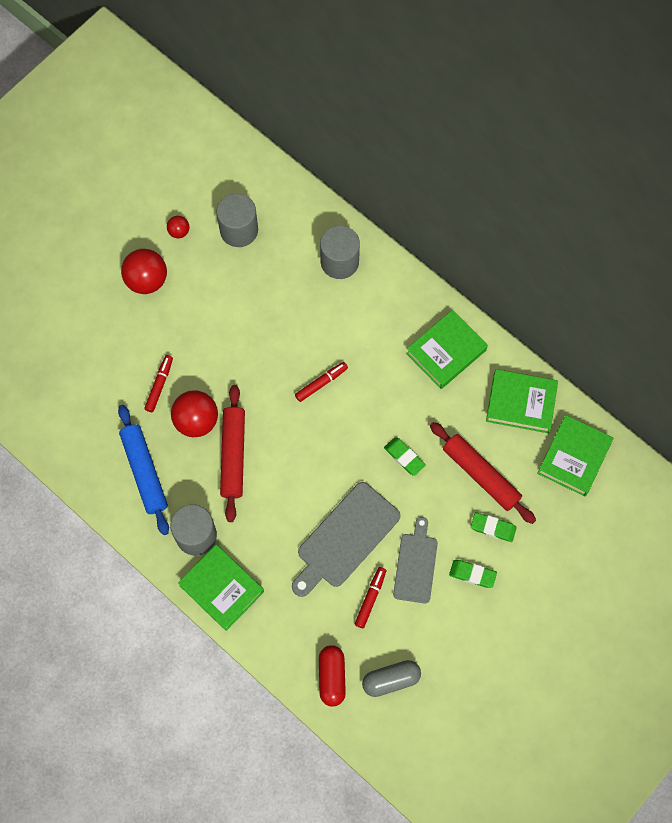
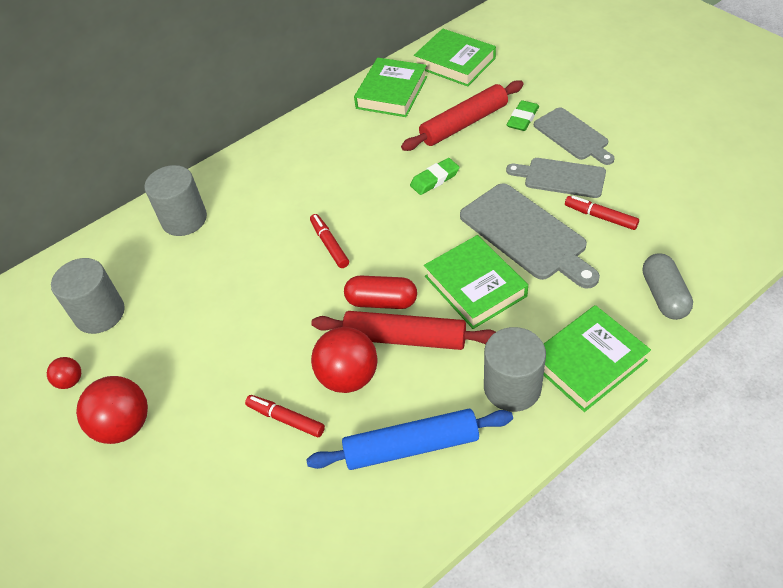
camera: 75 degrees left, 20 degrees down
red capsule [319,645,346,707] -> red capsule moved to [344,275,417,309]
grey capsule [362,660,421,697] -> grey capsule moved to [643,253,693,320]
green book [406,310,488,389] -> green book moved to [424,235,528,329]
green eraser [449,560,497,588] -> grey cutting board [534,108,615,165]

